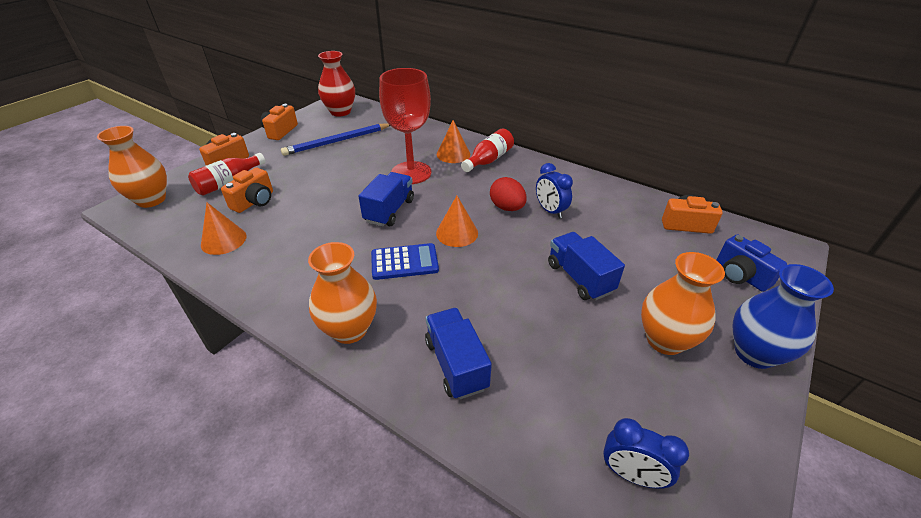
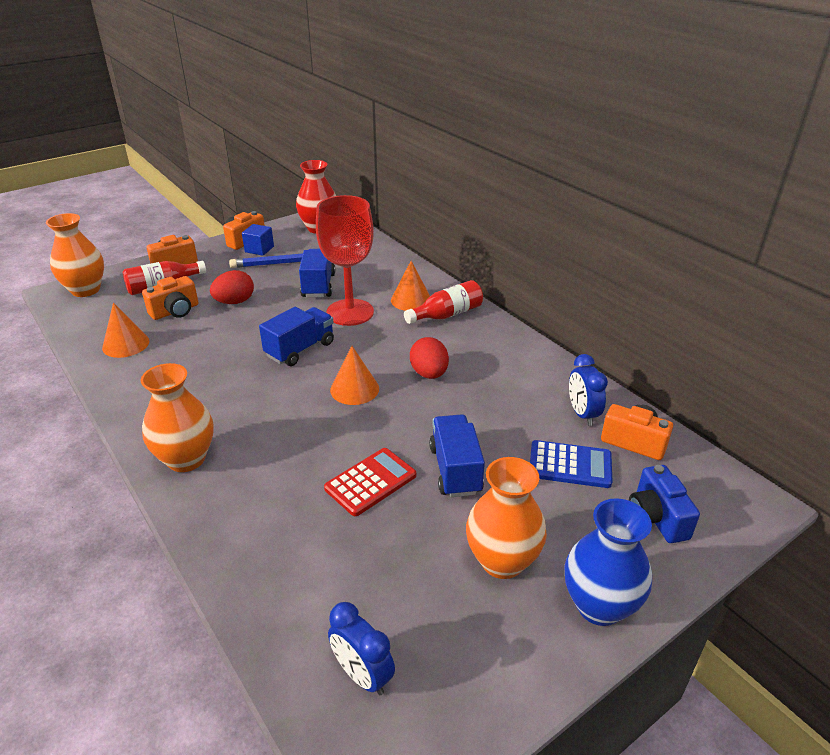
camera: 20 degrees right, 5 degrees down
blue calculator [371,243,439,280] -> blue calculator moved to [530,440,613,488]
blue truck [425,308,492,400] -> blue truck moved to [299,249,335,297]
blue clock [536,163,573,219] -> blue clock moved to [569,354,608,426]
none -> red egg [210,270,254,304]
none -> blue cube [242,224,274,256]
none -> red calculator [324,448,416,516]

